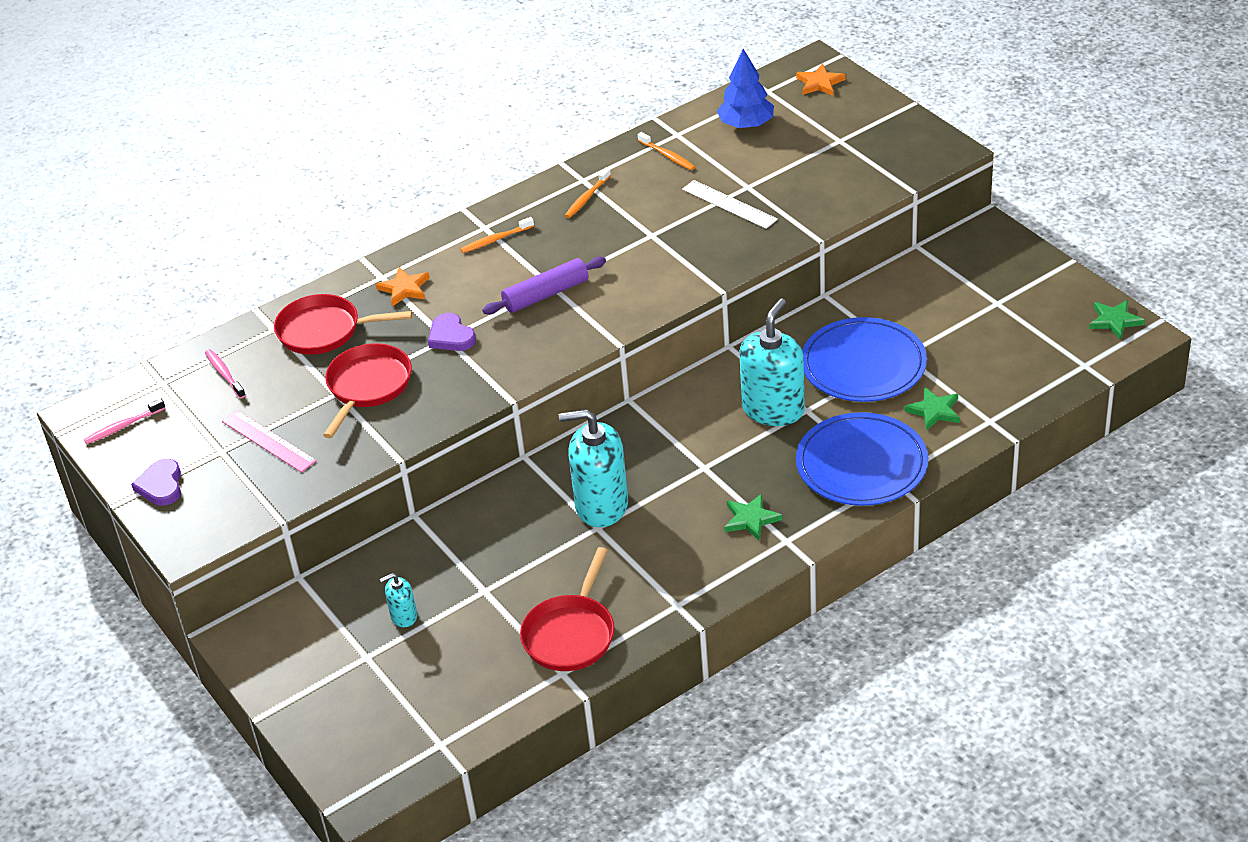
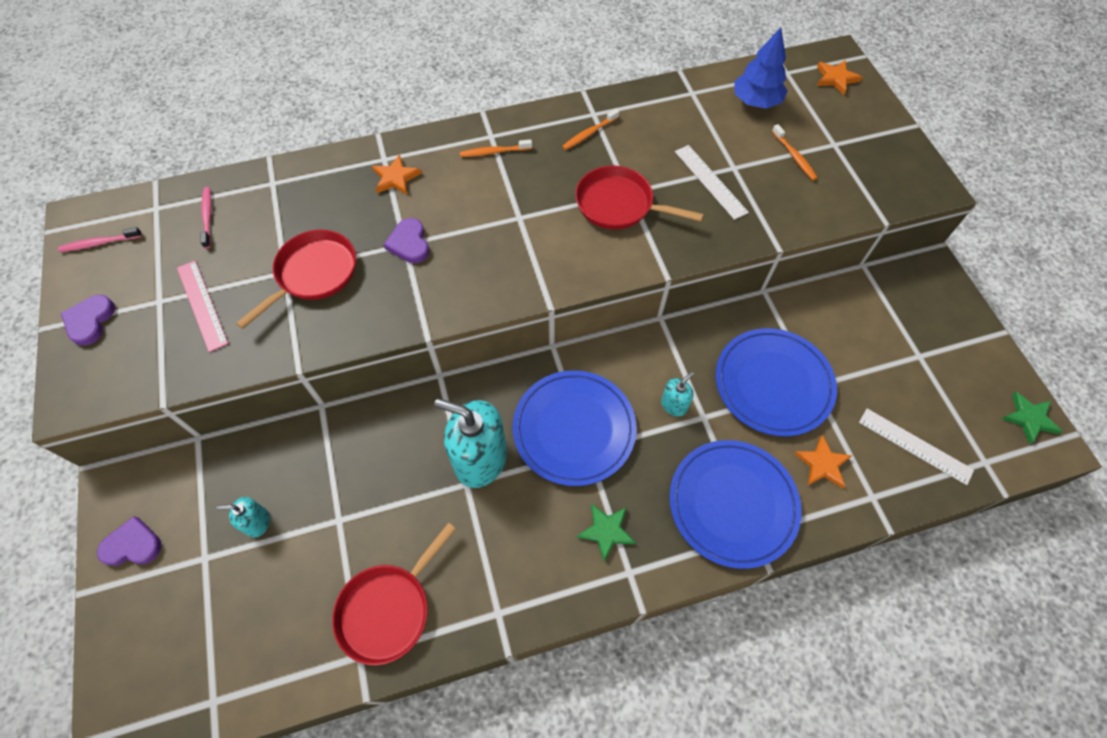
camera: 15 degrees right, 20 degrees up
red pan [274,294,412,355] -> red pan moved to [575,166,704,229]
purple rolling pin [482,257,606,314] -> none
orange toothbrush [638,132,695,170] -> orange toothbrush moved to [772,124,818,180]
turquoise soap dispenser [739,299,805,426] -> turquoise soap dispenser [661,372,694,416], size x0.47
green star [904,387,960,431] -> orange star [794,435,852,488]
none -> purple heart [97,516,161,566]
none -> blue plate [513,370,637,486]
none -> white ruler [859,408,974,485]

